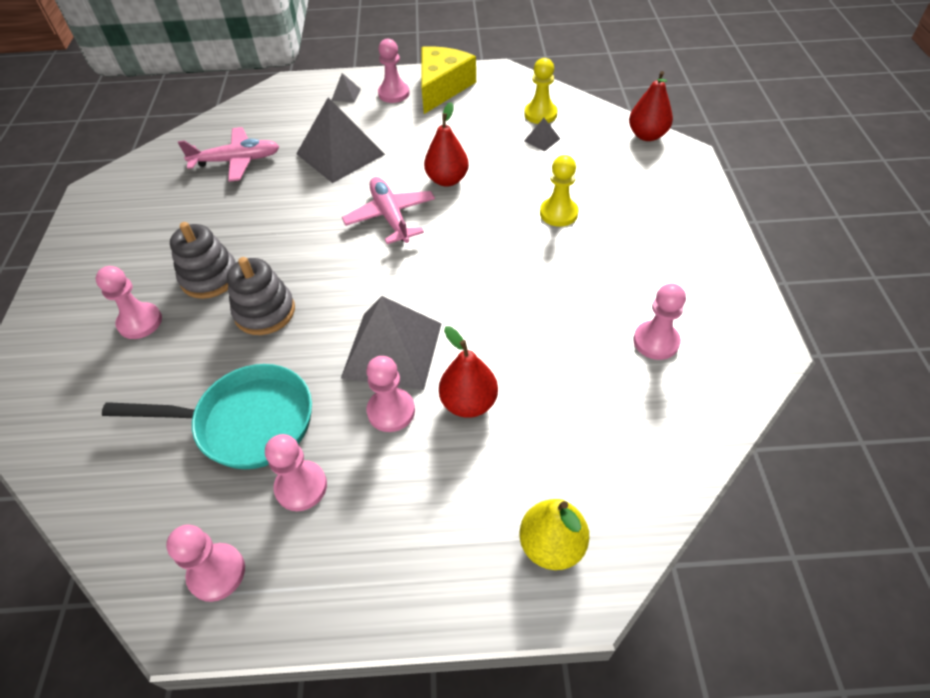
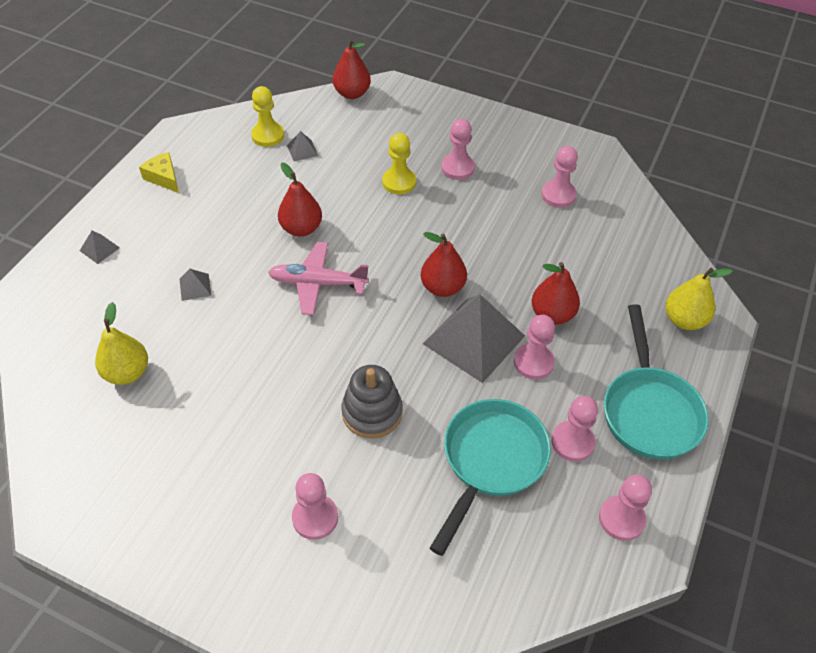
camera: 65 degrees left, 0 degrees up
grey stacking toy [170,222,236,299] -> none
pink plane [178,127,280,182] -> yellow pear [95,302,148,385]
grey pyramid [296,98,385,183] -> grey pyramid [180,269,211,301], size x0.41
pink pawn [378,39,410,103] -> pink pawn moved to [441,119,475,180]
yellow cheese [422,46,476,114] -> yellow cheese [139,152,179,193], size x0.54
none -> red pear [421,232,467,297]
none -> turquoise pan [604,304,709,460]

